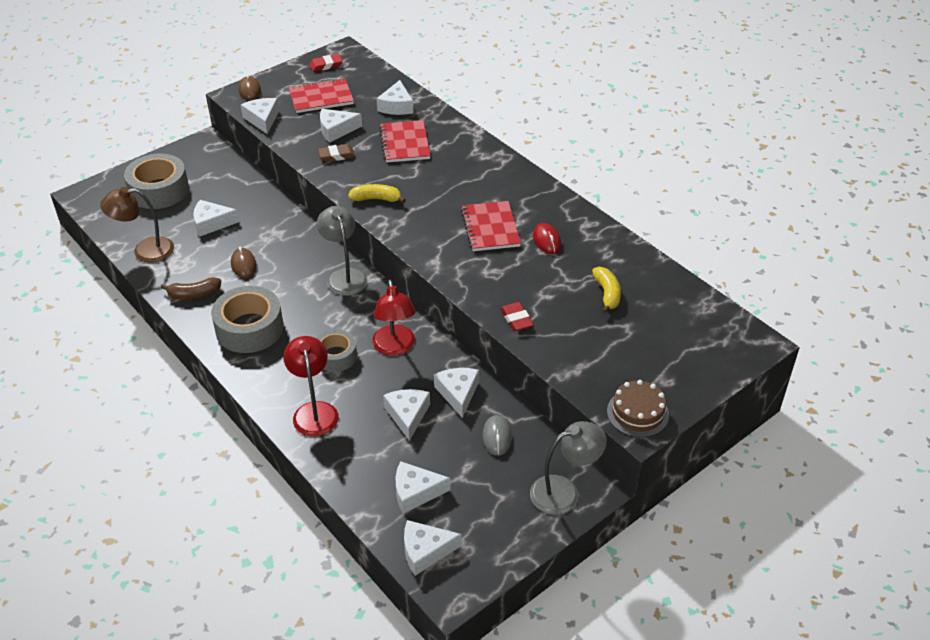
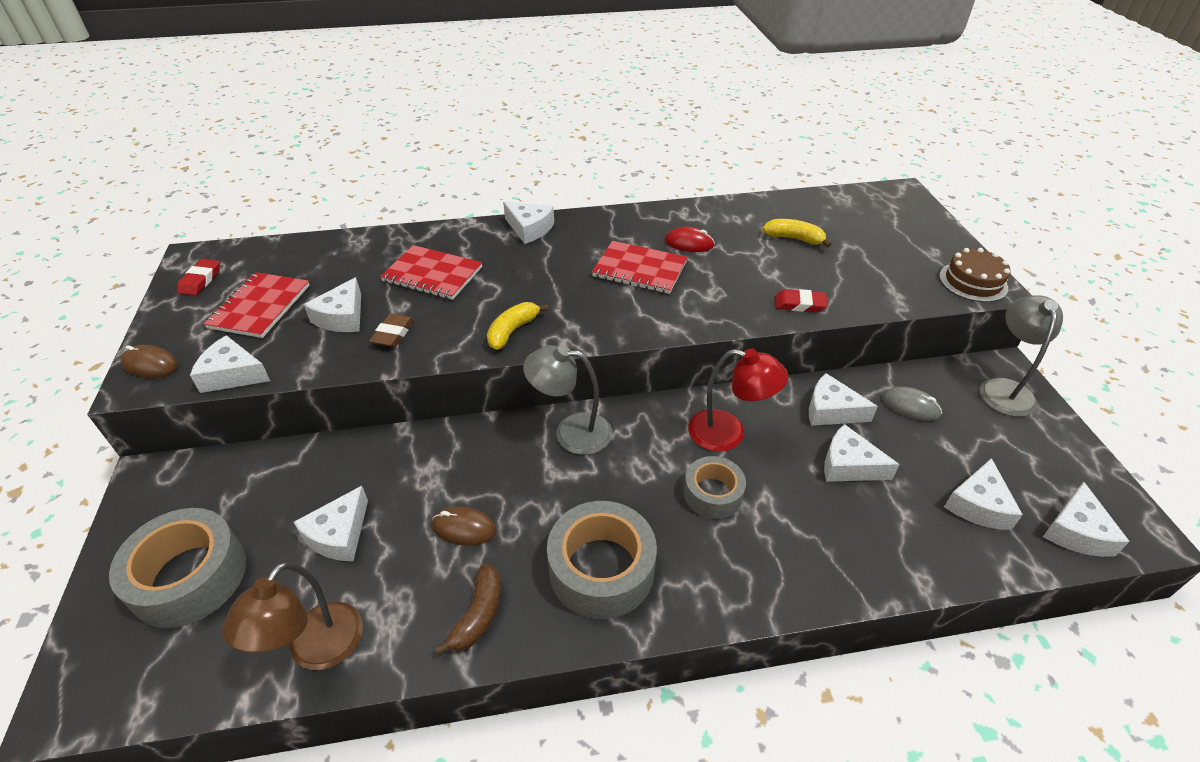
camera: 60 degrees left, 0 degrees up
red lamp [283,336,339,437] -> none
white cheese [376,80,413,115] -> white cheese moved to [503,202,554,244]

